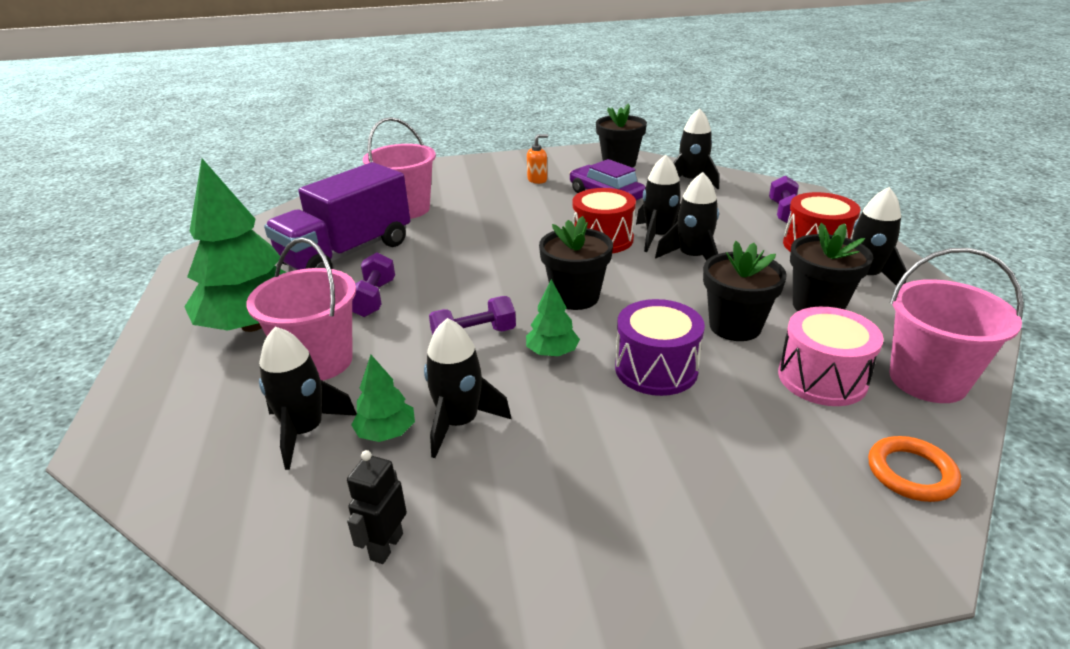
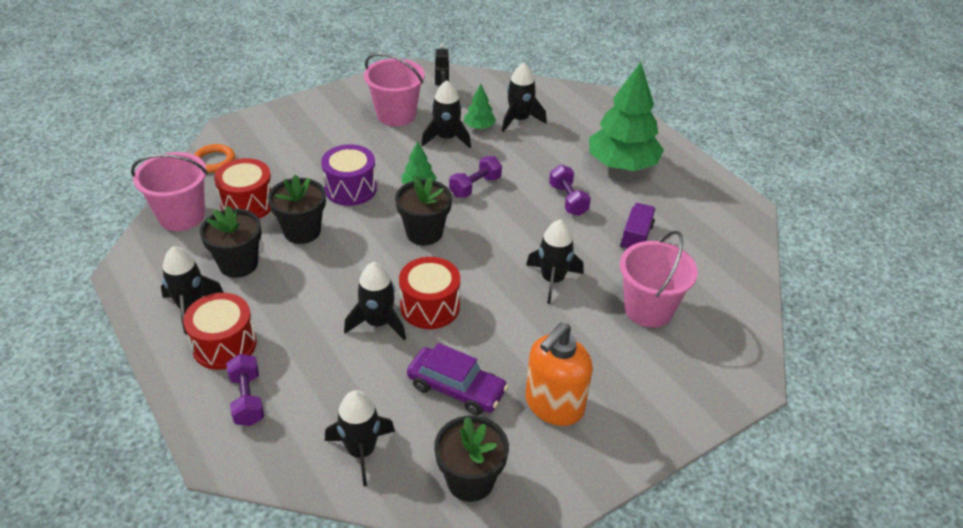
camera: 155 degrees right, 10 degrees up
pink bucket [246,238,356,381] -> pink bucket moved to [364,53,425,126]
purple truck [264,162,410,270] -> purple truck [620,203,656,250], size x0.48
orange soap dispenser [527,134,548,184] -> orange soap dispenser [526,322,593,426], size x2.11
black rocket [655,172,719,261] -> black rocket moved to [526,220,584,304]
pink drum [778,307,883,406] -> red drum [214,158,272,219]

